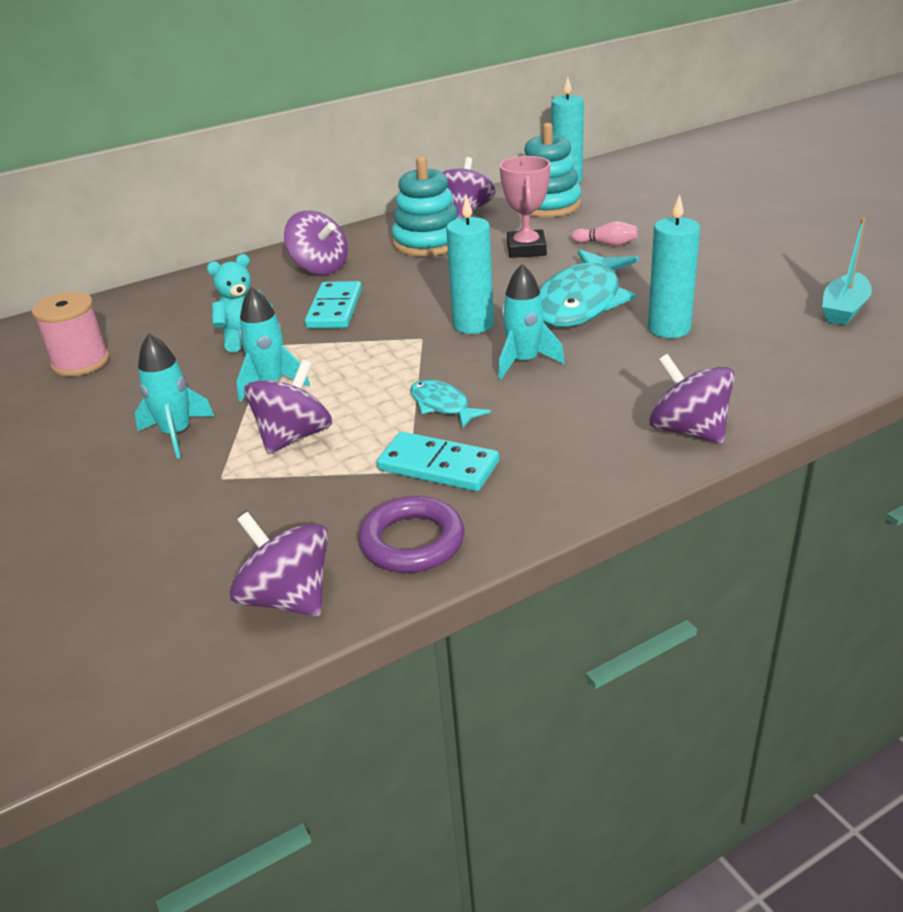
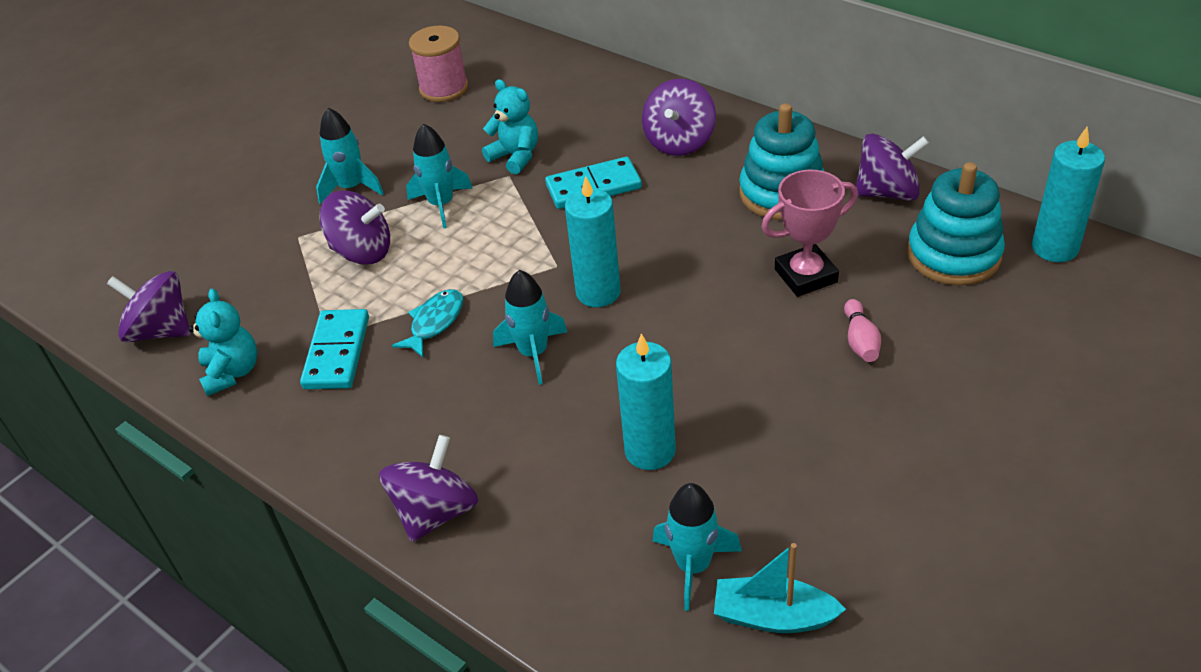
camera: 70 degrees right, 10 degrees up
purple spinning top [230,512,328,616] -> purple spinning top turned 90 degrees counterclockwise [107,271,191,343]
purple ring [358,496,465,573] -> turquoise teddy bear [189,288,257,396]
turquoise fish [540,249,639,327] -> none
none -> turquoise rocket [653,483,742,611]

